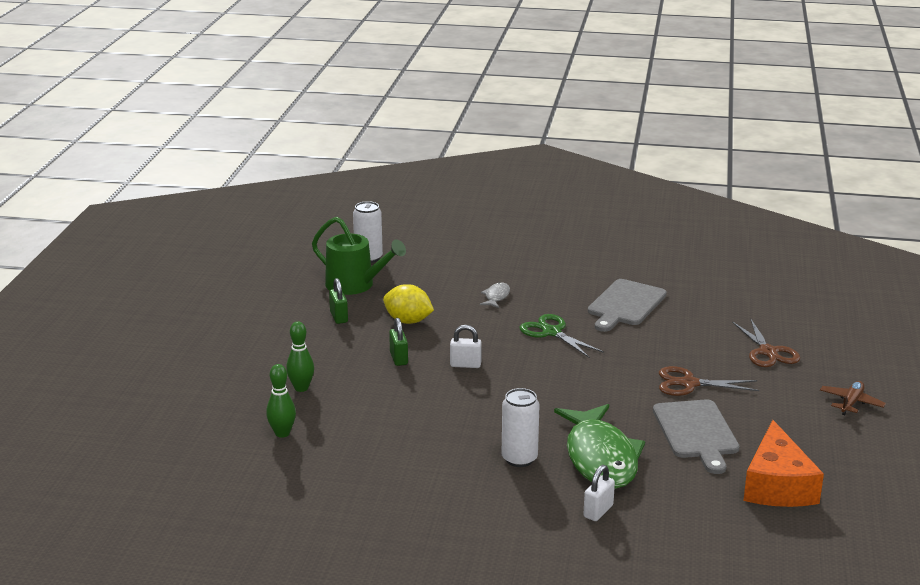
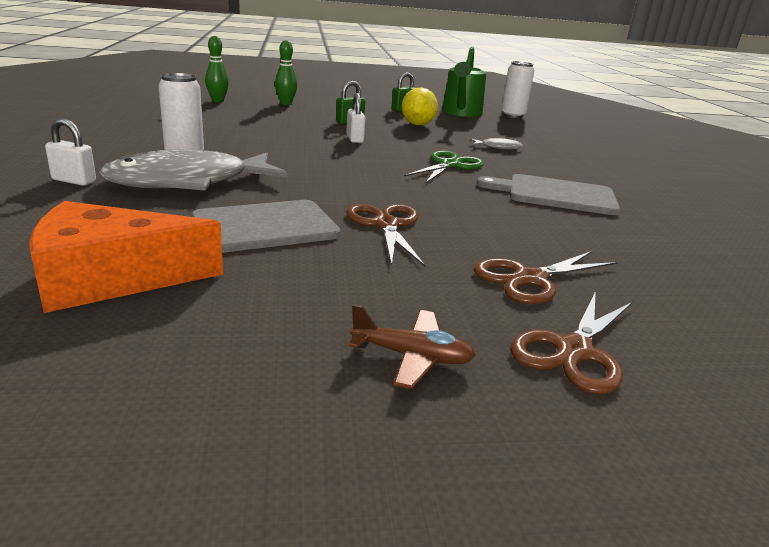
camera: 70 degrees right, 0 degrees up
green fish [554,404,645,489] -> grey fish [99,149,288,191]
none -> brown scissors [510,291,633,394]

